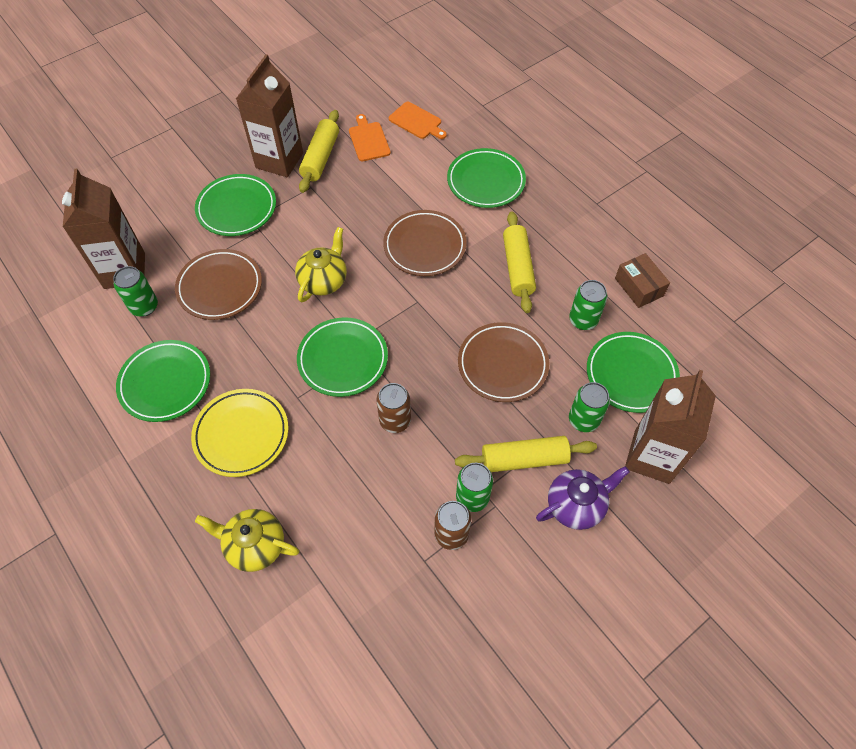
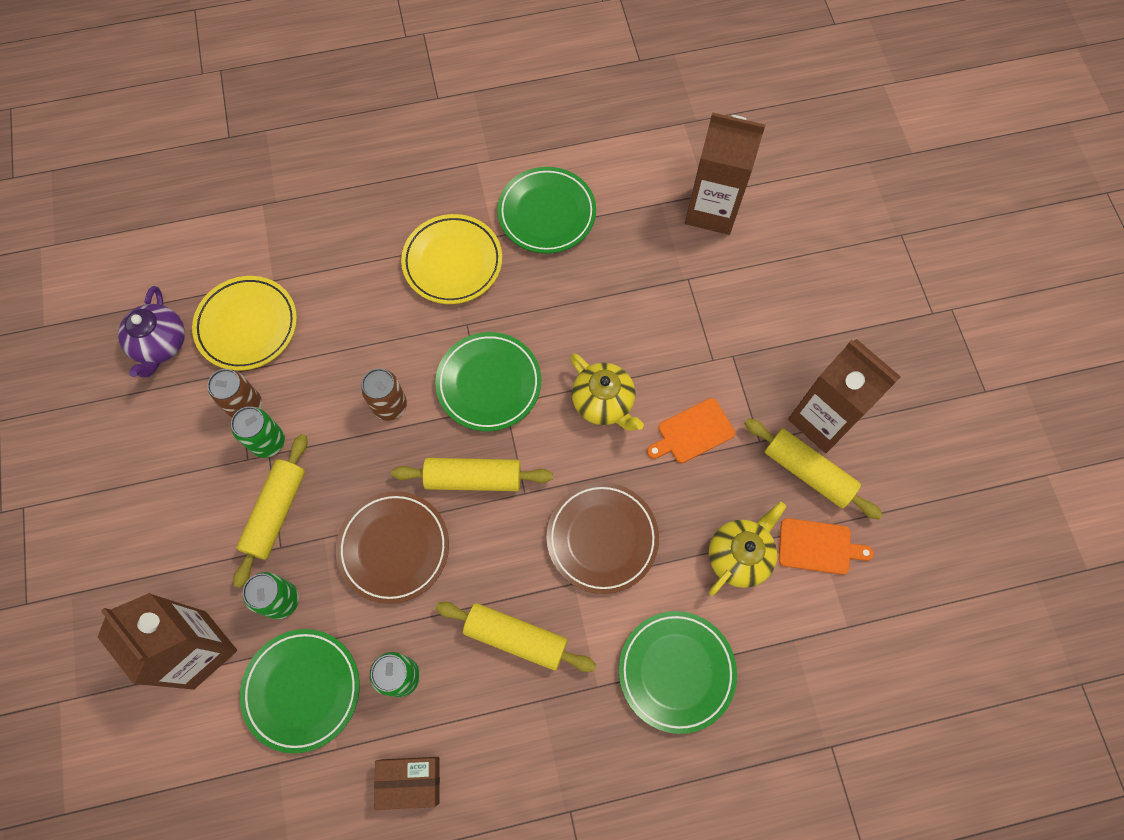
camera: 115 degrees right, 10 degrees up
green can [113,266,158,317] -> none
brown plate [175,249,262,320] -> none
green plate [195,174,276,236] -> none
yellow teapot [195,509,300,572] -> yellow teapot moved to [709,502,786,596]
orange cutting board [389,102,447,139] -> orange cutting board moved to [647,398,735,463]
purple teapot [536,466,630,530] -> purple teapot moved to [118,286,185,378]
none -> yellow plate [192,276,297,371]
none -> yellow rolling pin [391,458,553,491]

